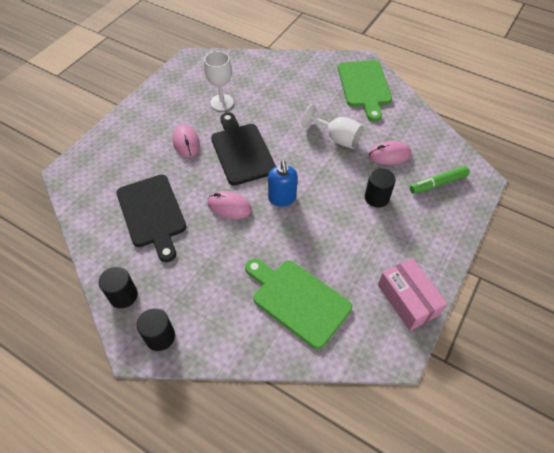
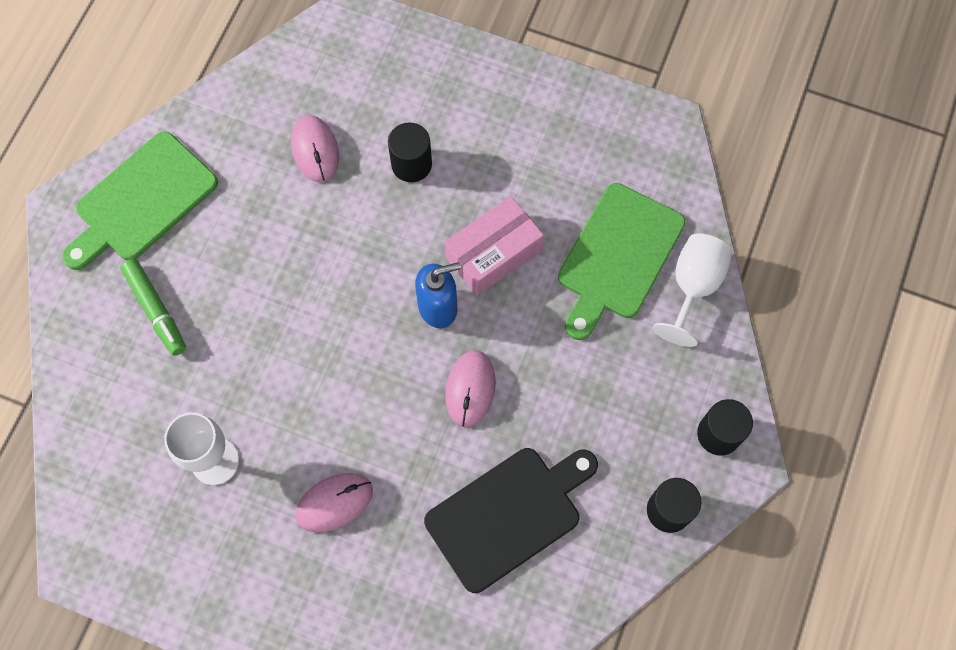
camera: 100 degrees left, 15 degrees up
black cutting board [211,112,276,186] -> none
white goblet [302,104,363,149] -> white goblet moved to [653,233,732,347]
green cutting board [338,60,392,122] -> green cutting board turned 150 degrees clockwise [62,131,218,270]
pink box [378,258,447,331] -> pink box moved to [444,196,544,296]
green marker [410,166,469,194] -> green marker moved to [120,259,186,356]

